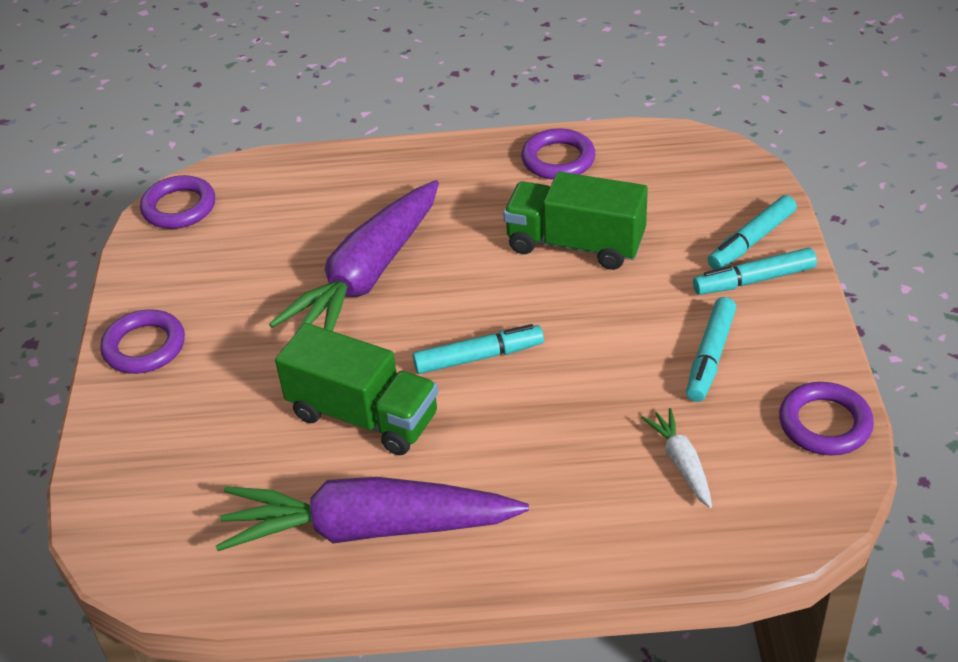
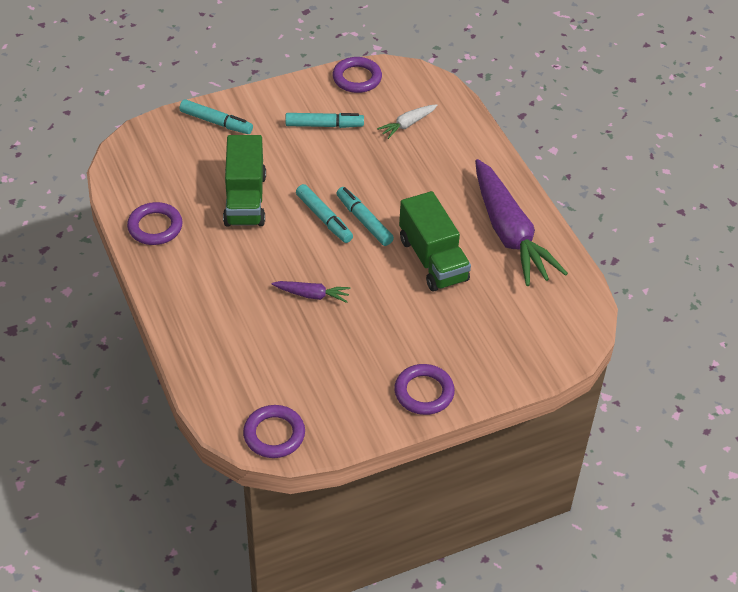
camera: 115 degrees left, 5 degrees up
purple carrot [269,180,439,334] -> purple carrot [272,281,351,303], size x0.44
green truck [275,323,438,455] -> green truck turned 150 degrees clockwise [399,191,471,292]
turquoise marker [693,248,817,295] -> turquoise marker moved to [296,184,353,243]

